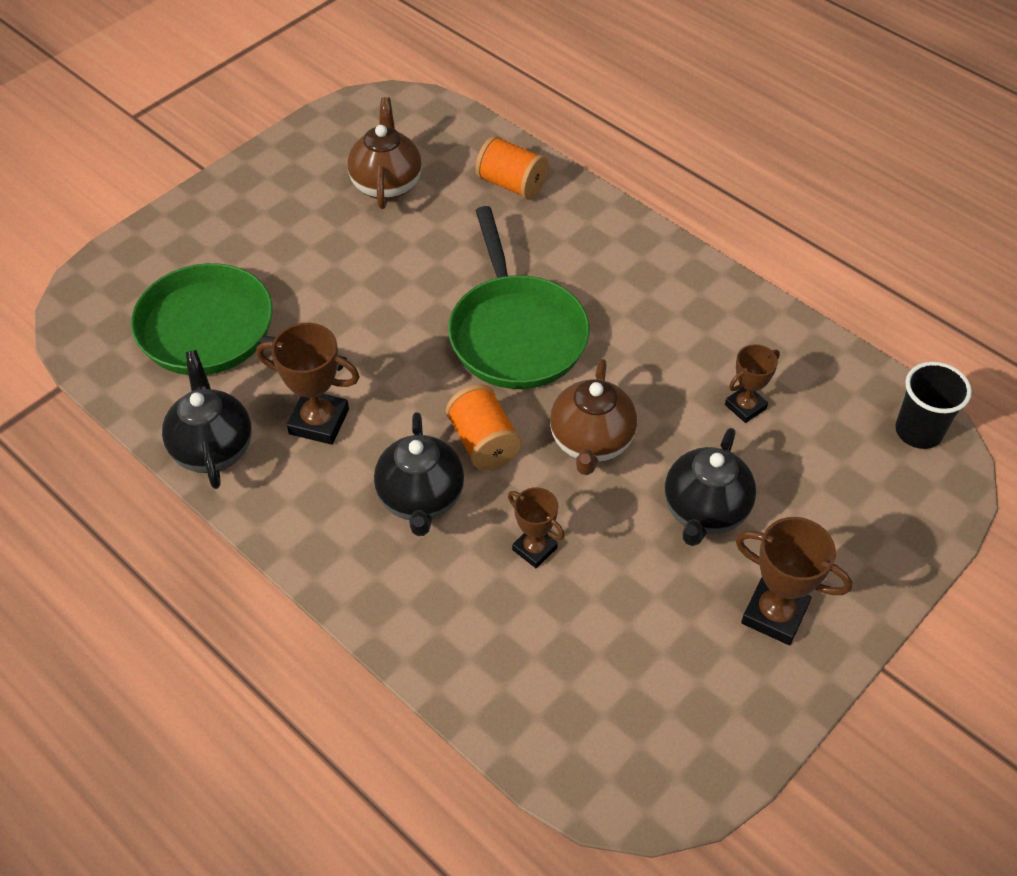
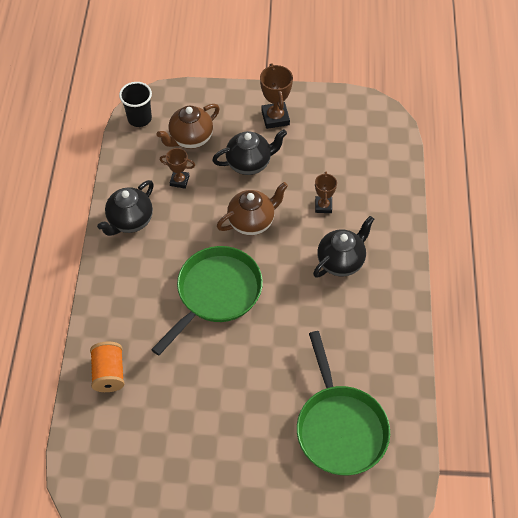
camera: 130 degrees left, 5 degrees up
black teapot [162,350,252,489] -> black teapot moved to [97,180,154,236]
brown trophy [257,323,360,445] -> none
brown teapot [347,97,422,209] -> brown teapot moved to [157,104,220,149]
orange spool [446,384,522,470] -> none

